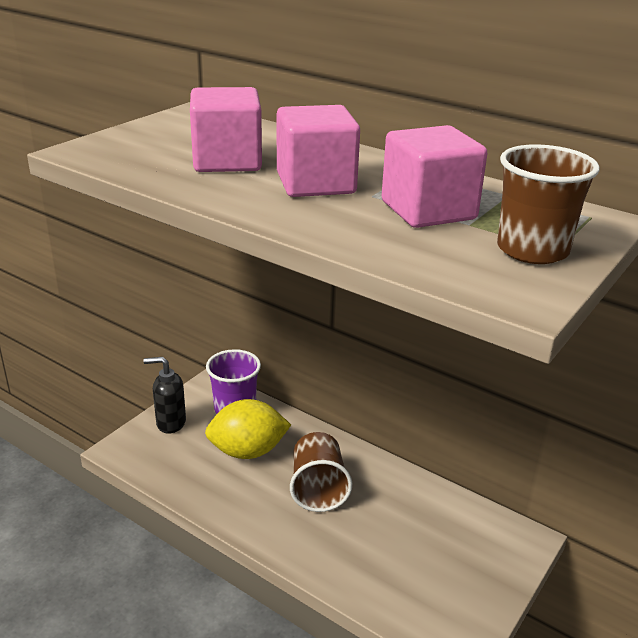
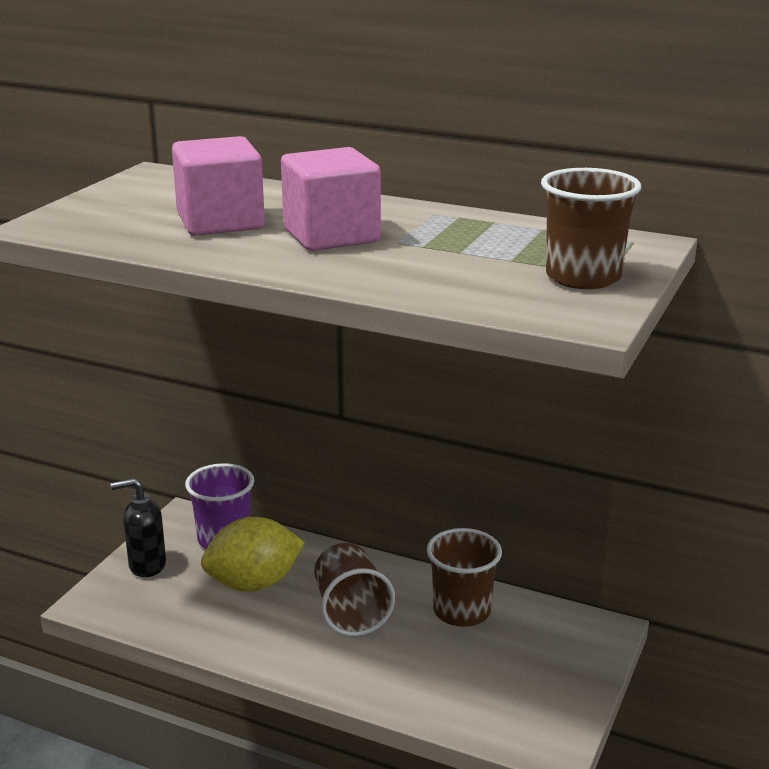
camera: 10 degrees left, 5 degrees down
pink cube [382,125,487,228] -> none
none -> brown cup [427,528,502,627]

